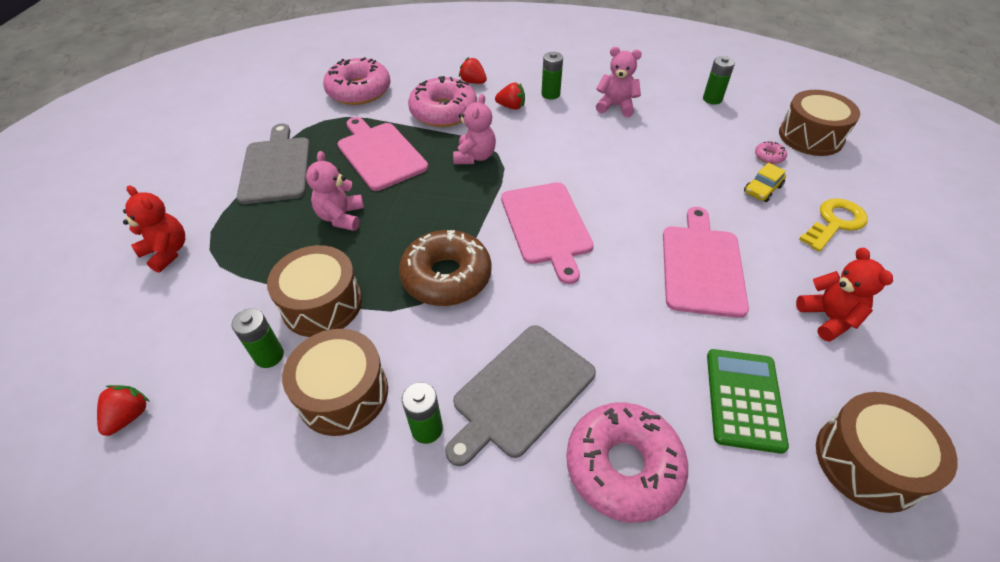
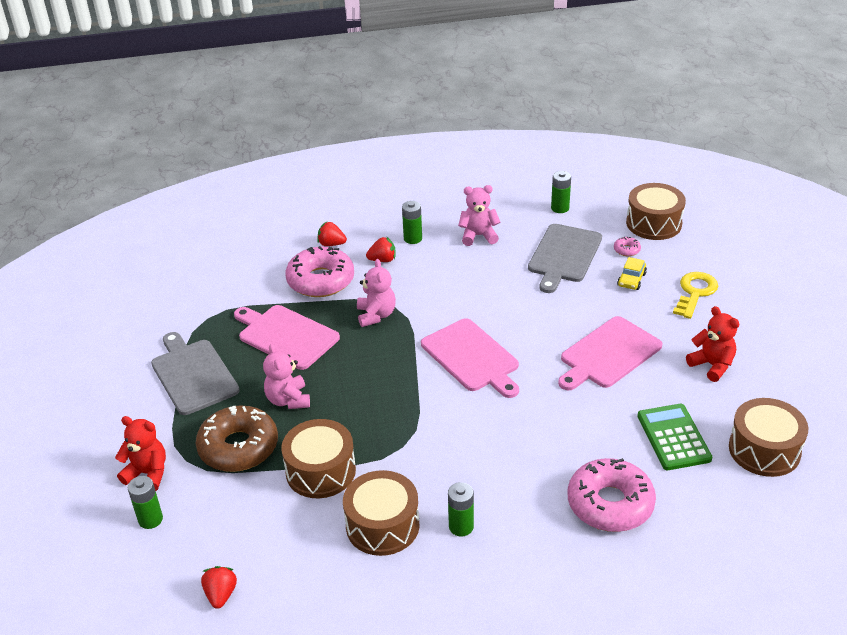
camera: 20 degrees left, 10 degrees down
green battery [232,308,284,368] -> green battery moved to [128,476,163,529]
pink donut [323,57,391,105] -> none
brown donut [399,230,492,306] -> brown donut moved to [196,406,278,472]
grey cutting board [445,325,596,466] -> grey cutting board moved to [528,224,602,293]
pink cutting board [663,207,749,318] -> pink cutting board turned 120 degrees counterclockwise [558,316,662,391]

